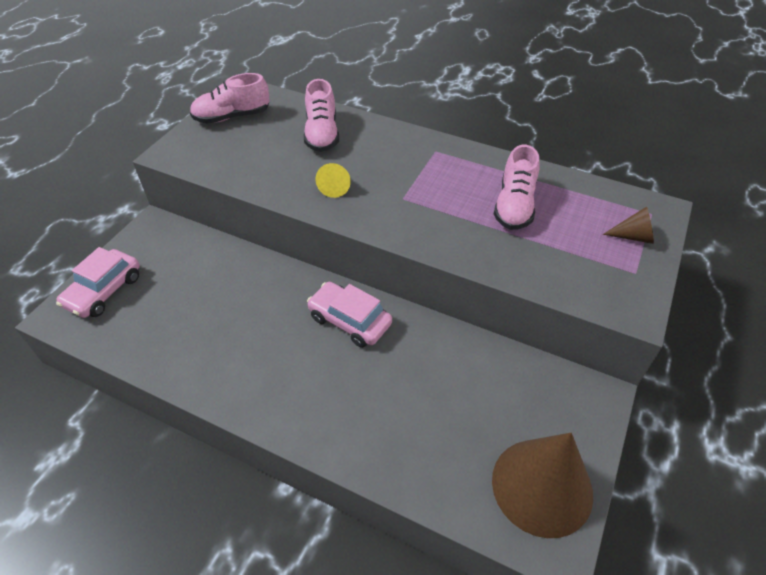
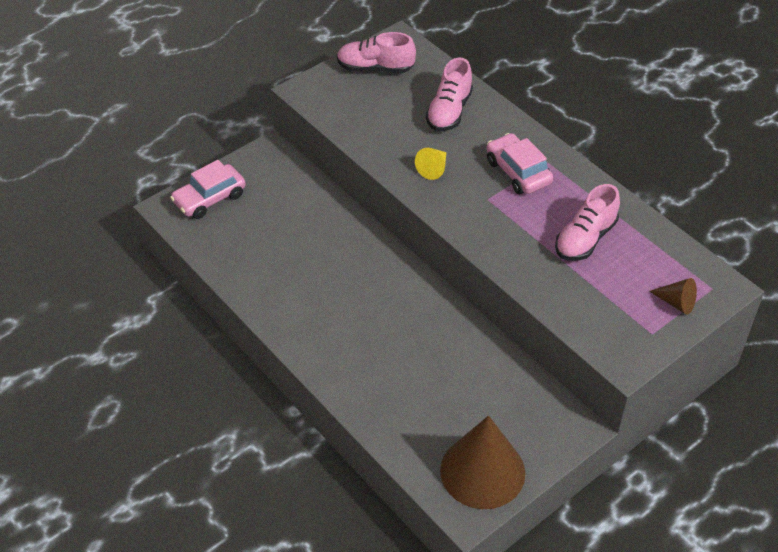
camera: 25 degrees right, 0 degrees up
pink car [307,282,392,348] -> pink car moved to [486,133,553,194]

